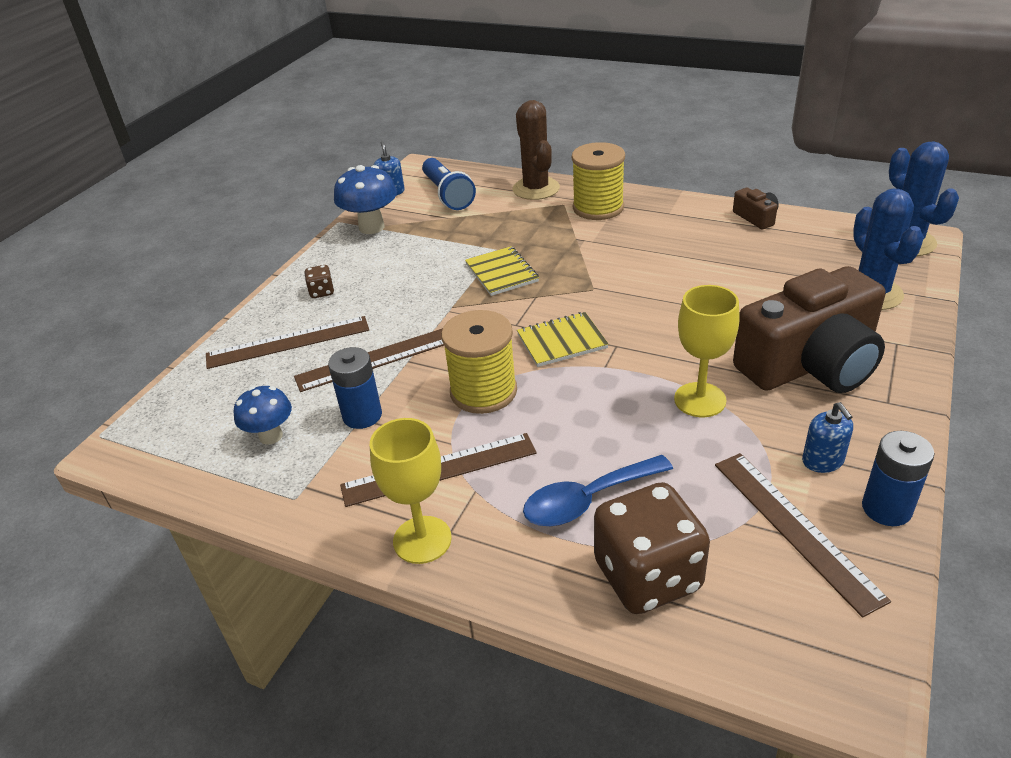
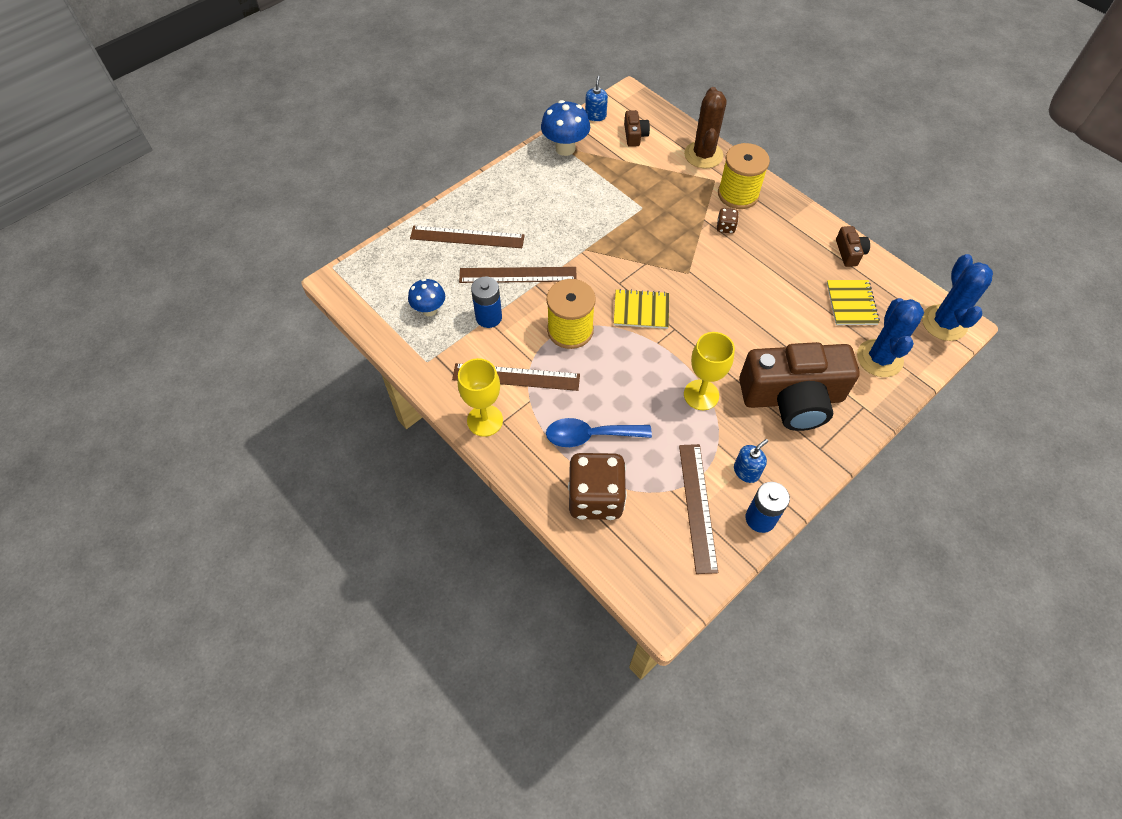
camera: 20 degrees right, 20 degrees up
brown dice [305,265,334,298] -> brown dice moved to [717,208,739,234]
blue flashlight [422,158,476,210] -> brown camera [624,110,650,147]
yellow notebook [465,246,539,296] -> yellow notebook moved to [827,280,880,325]
blue soap dispenser [802,402,853,473] -> blue soap dispenser turned 135 degrees counterclockwise [734,439,768,483]

